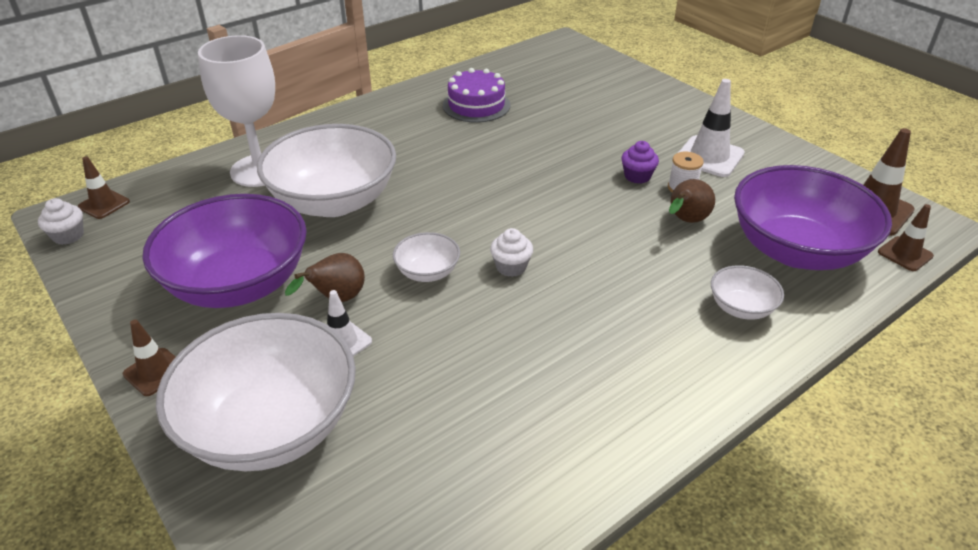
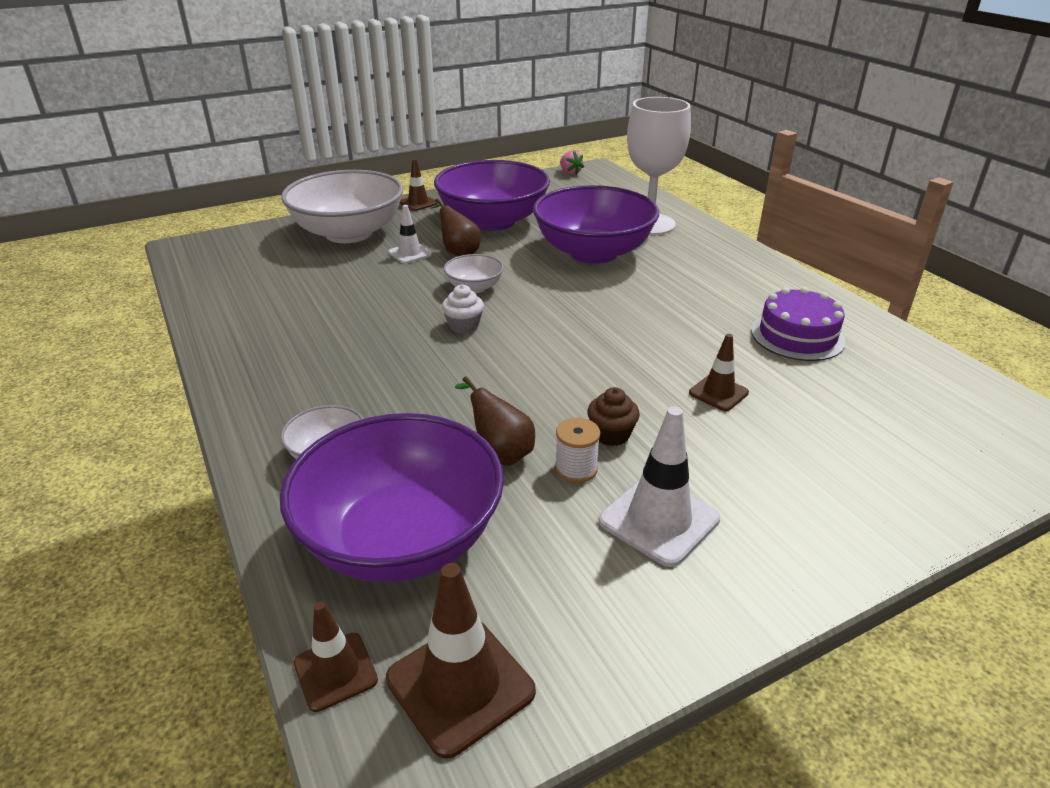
camera: 100 degrees right, 5 degrees down
white cupcake [38,198,84,245] -> pink strawberry [560,150,584,175]
brown traffic cone [78,156,130,219] -> brown traffic cone moved to [689,334,749,411]
white bowl [257,124,396,217] -> purple bowl [533,185,659,264]
purple cupcake [621,141,659,184] -> brown cupcake [587,387,640,446]

